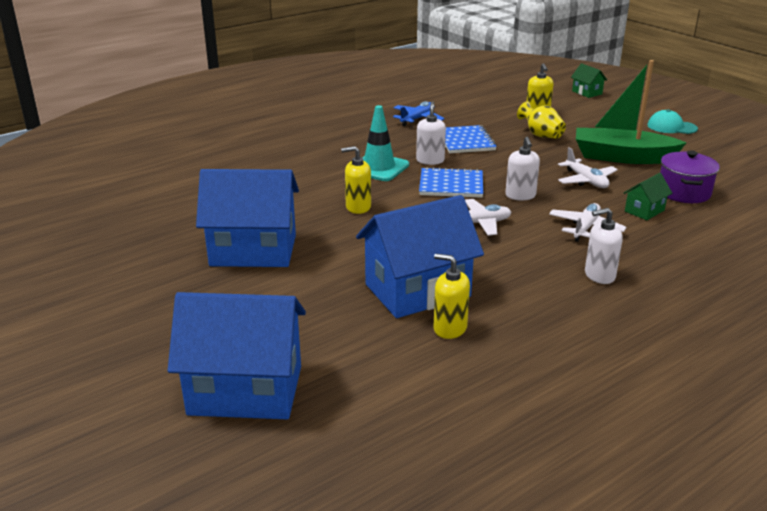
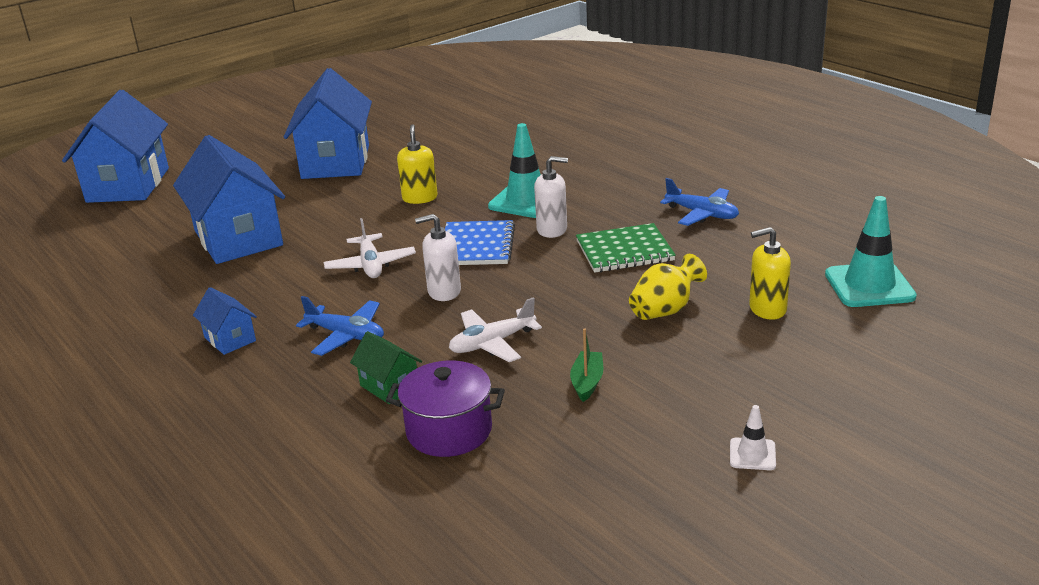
camera: 90 degrees right, 0 degrees up
yellow soap dispenser [434,254,470,339] -> none
blue notebook [445,125,497,153] -> green notebook [576,223,676,273]
white plane [549,203,626,242] -> blue plane [296,296,384,356]
green house [571,63,607,98] -> none
green boat [576,60,686,164] -> green boat [570,328,604,402], size x0.40
white soap dispenser [585,208,623,284] -> blue house [193,287,257,355]
turquoise cap [647,109,698,134] -> white traffic cone [730,405,776,470]
none -> turquoise traffic cone [825,196,917,307]

